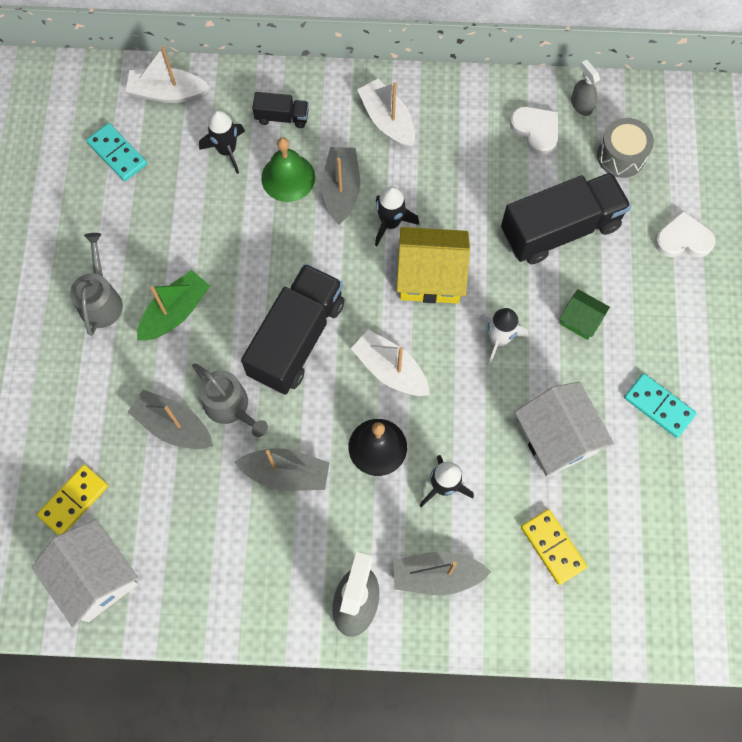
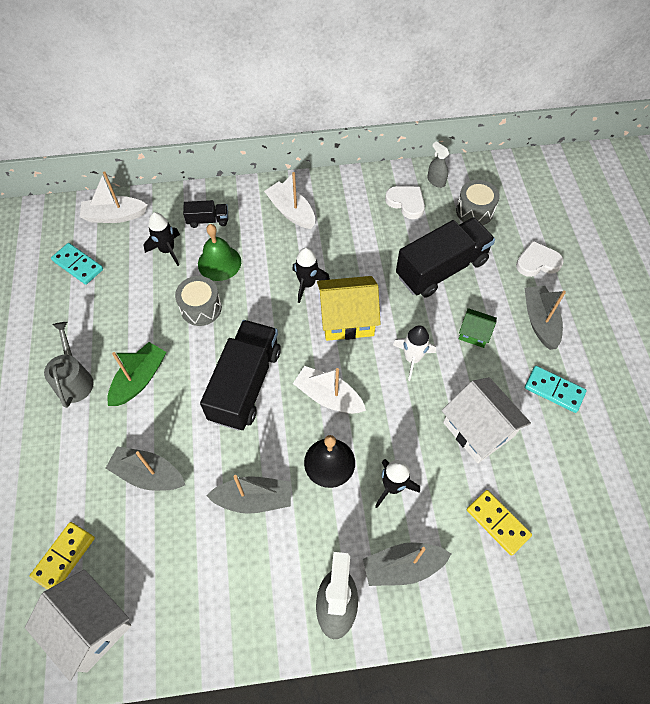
camera: 10 degrees left, 10 degrees down
grey watering can [192,363,268,437] -> none
grey boat [322,147,360,225] -> grey boat moved to [525,285,566,350]
none -> grey drum [175,276,222,326]

